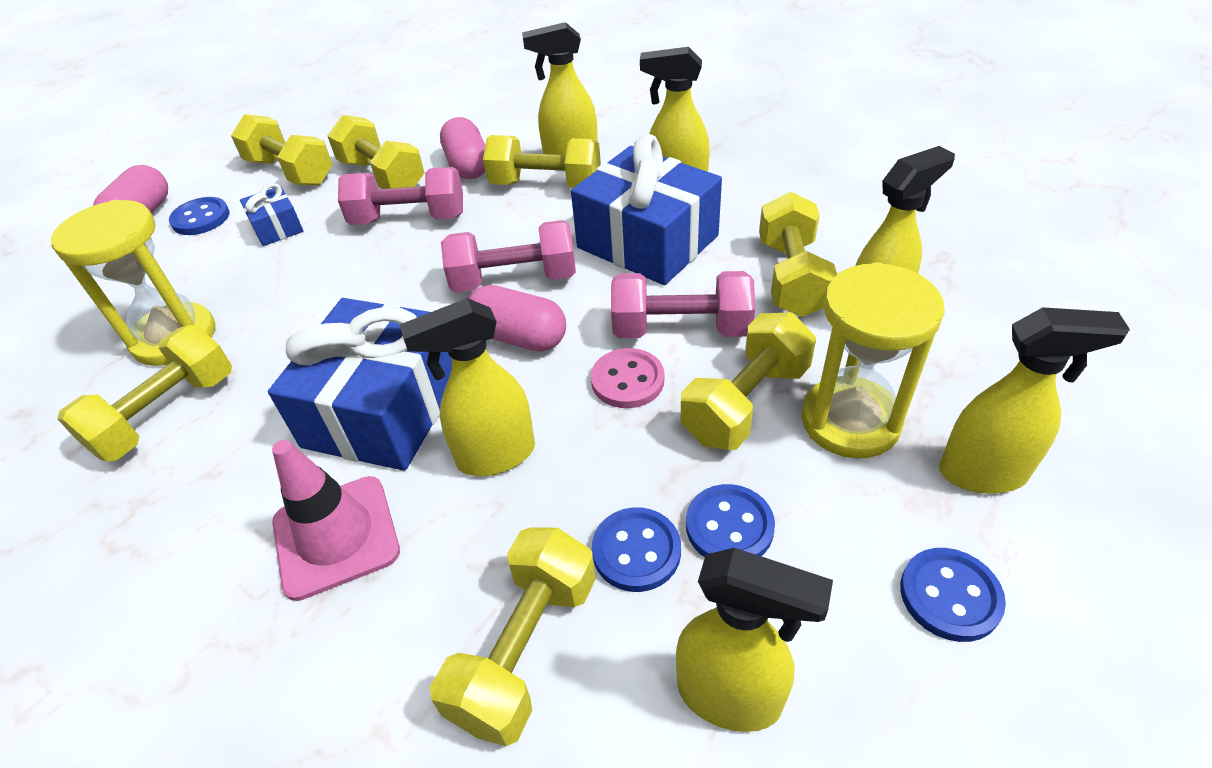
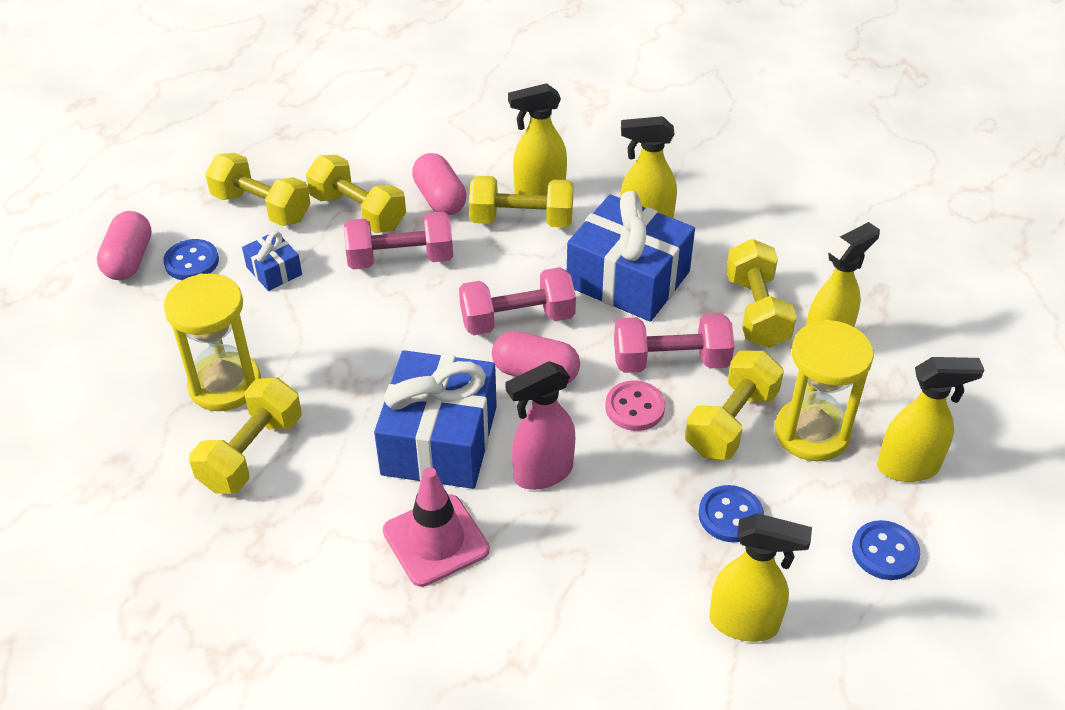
camera: 10 degrees left, 0 degrees up
yellow spray bottle [399,298,535,476] -> pink spray bottle [506,361,575,490]
yellow dumbbell [430,528,596,746] -> none
blue button [592,507,681,592] -> none

